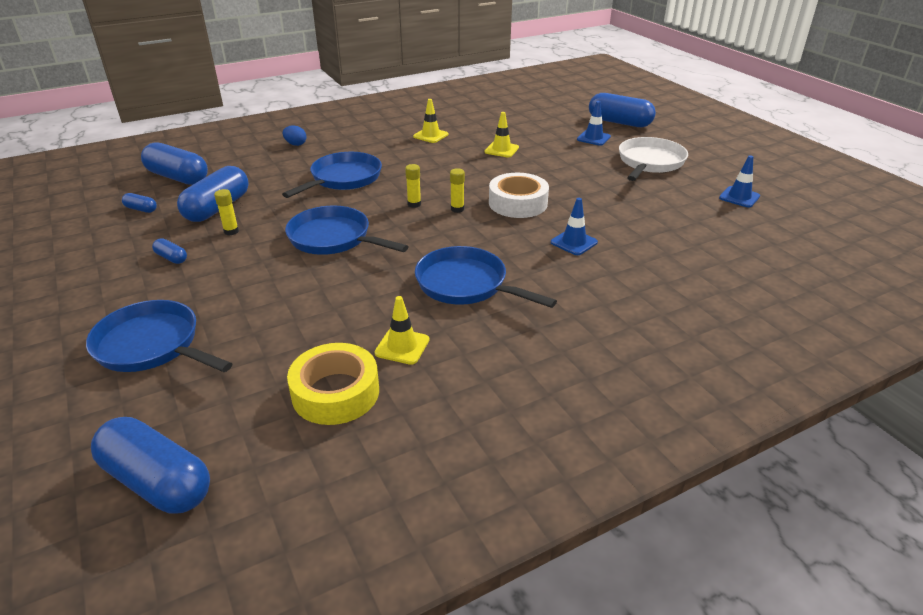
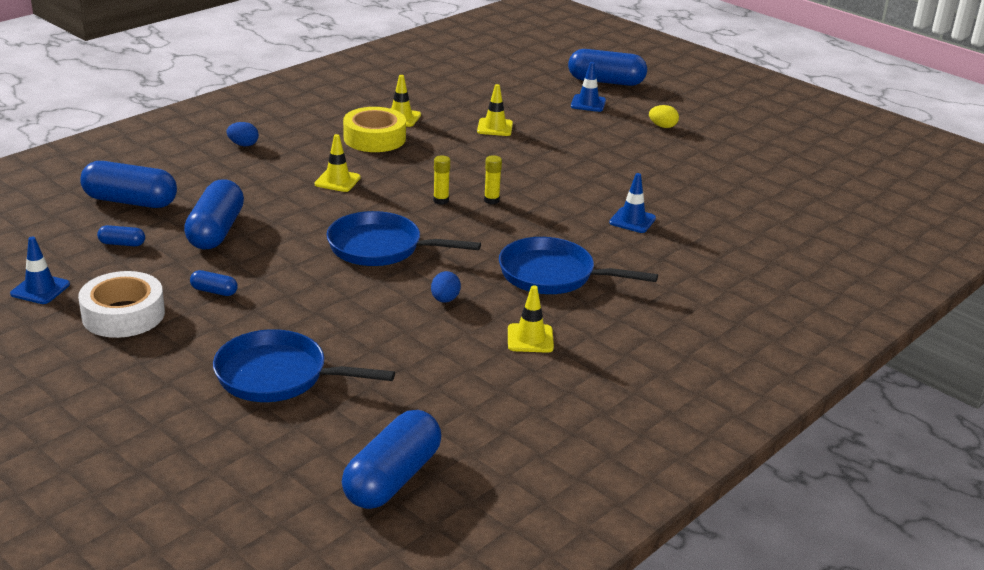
camera: 20 degrees left, 5 degrees down
blue capsule [91,417,210,514] -> blue capsule turned 75 degrees counterclockwise [342,410,441,509]
yellow glue stick [214,189,239,235] -> none
blue pan [282,152,382,198] -> yellow traffic cone [315,134,361,192]
yellow tape [287,343,379,425] -> yellow tape moved to [343,107,406,152]
white tape [489,173,549,218] -> white tape moved to [78,271,165,338]
white pan [619,137,688,181] -> yellow egg [649,105,679,128]
blue traffic cone [719,155,760,208] -> blue traffic cone moved to [10,236,70,304]
none -> blue egg [431,271,461,303]

